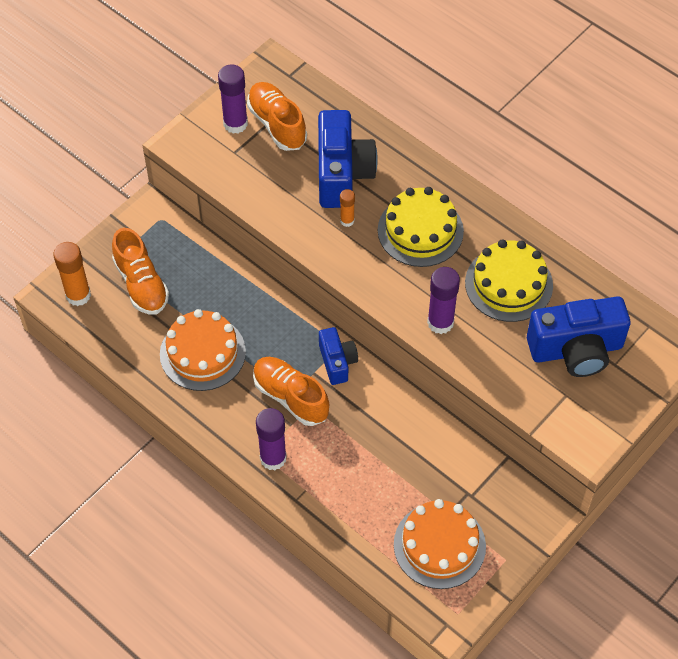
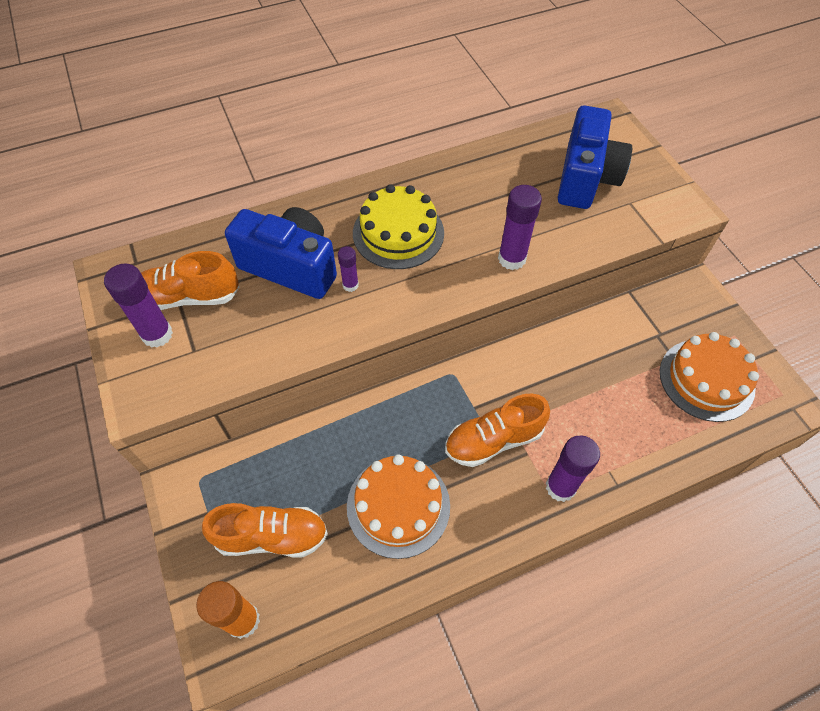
camera: 65 degrees left, 0 degrees up
blue camera [319,327,358,385] -> none
orange glue stick [340,189,355,227] -> purple glue stick [338,246,359,292]
yellow cake [465,239,553,322] -> none

